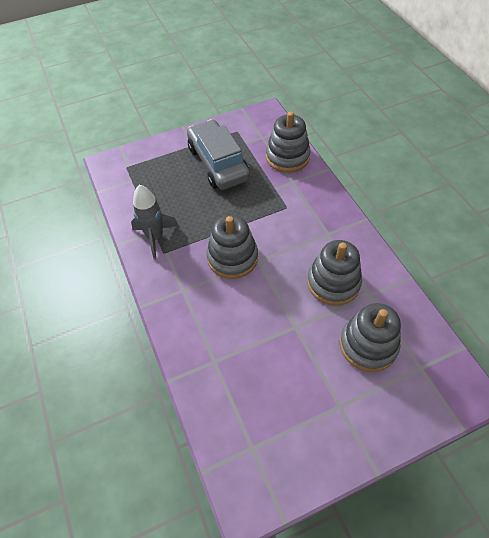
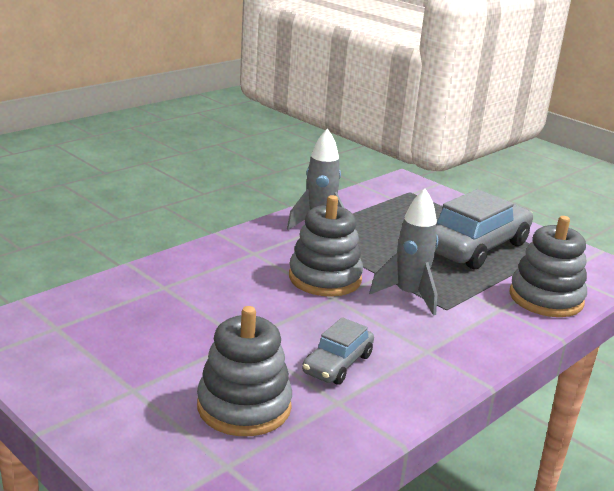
camera: 65 degrees right, 30 degrees down
grey stacking toy [307,240,362,306] -> grey car [302,317,374,385]
none -> grey rocket [369,189,438,316]

